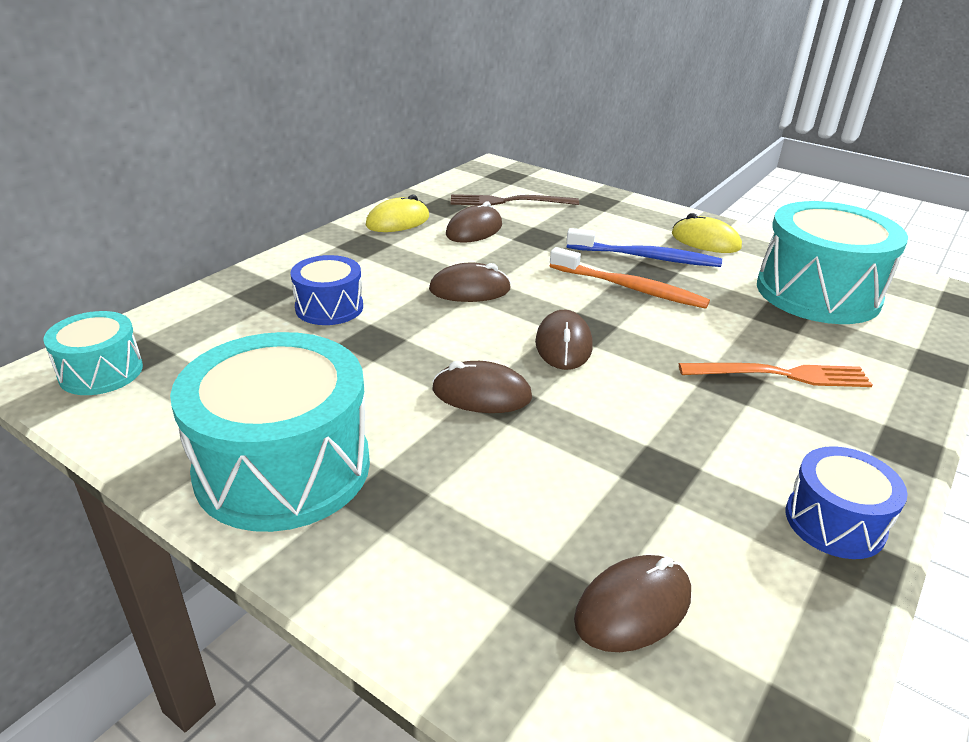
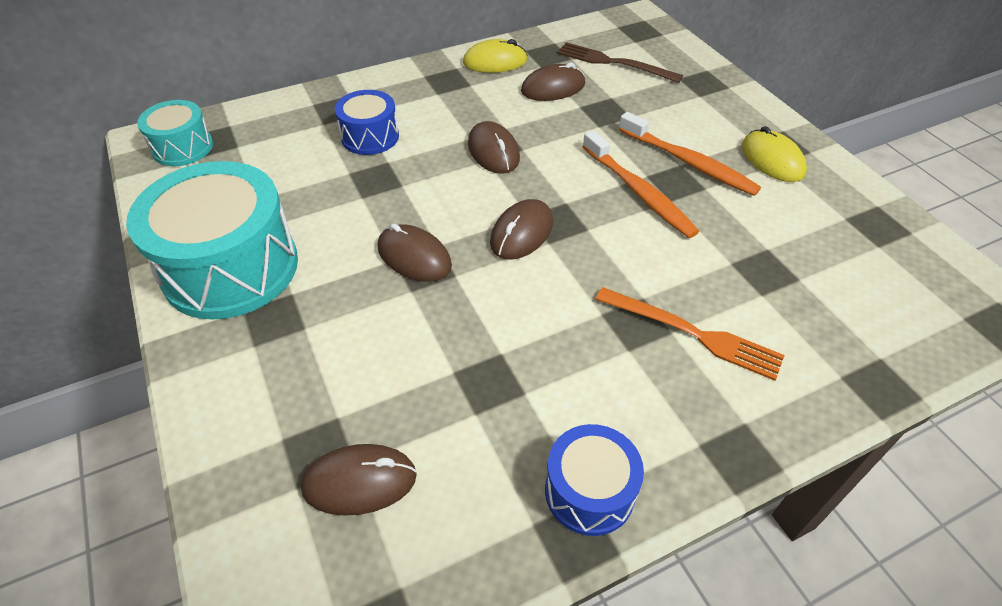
camera: 30 degrees right, 15 degrees up
brown mouse [429,263,511,302] -> brown mouse turned 45 degrees clockwise [468,121,520,174]
blue toothbrush [566,228,722,267] -> orange toothbrush [619,112,761,196]
turquoise drum [757,201,908,324] -> none

